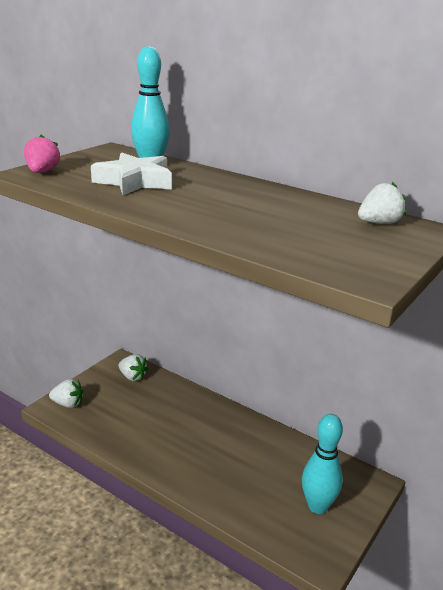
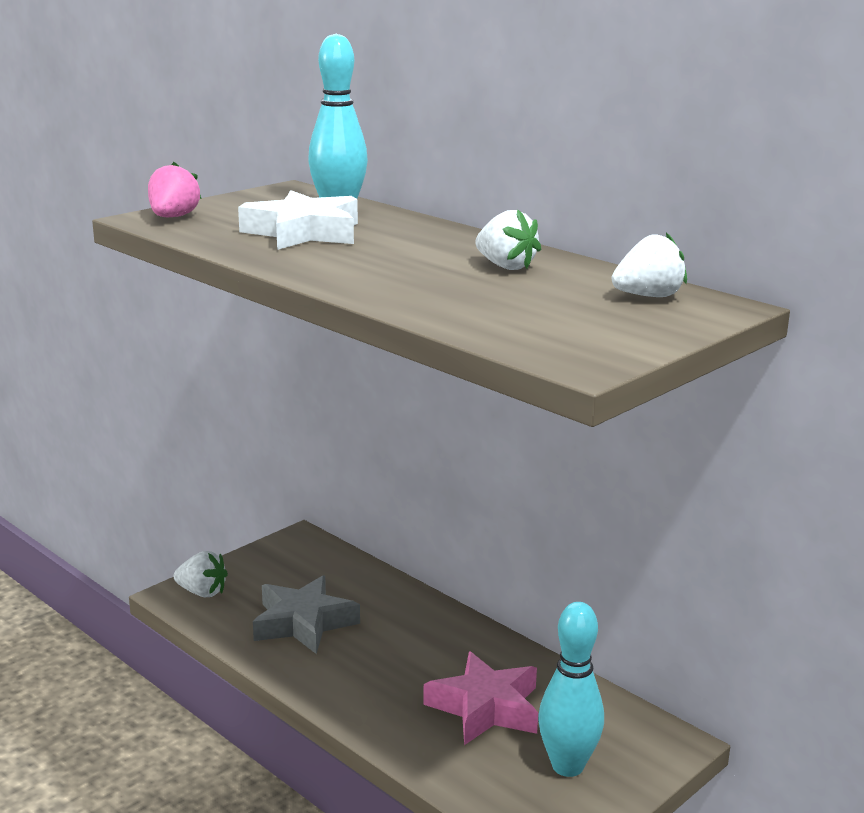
camera: 10 degrees right, 5 degrees down
white strawberry [118,354,148,381] -> white strawberry moved to [475,209,541,270]
none -> grey star [253,575,360,654]
none -> pink star [423,652,538,745]

